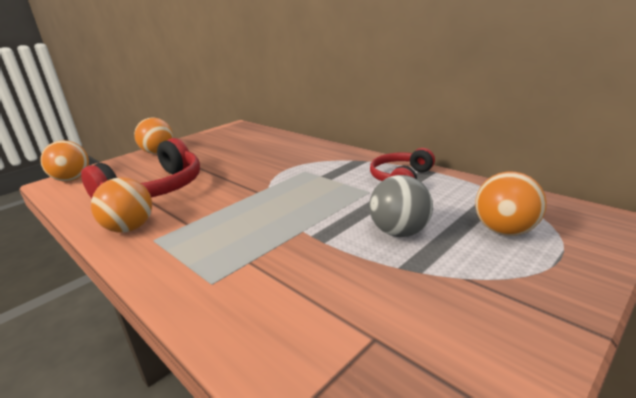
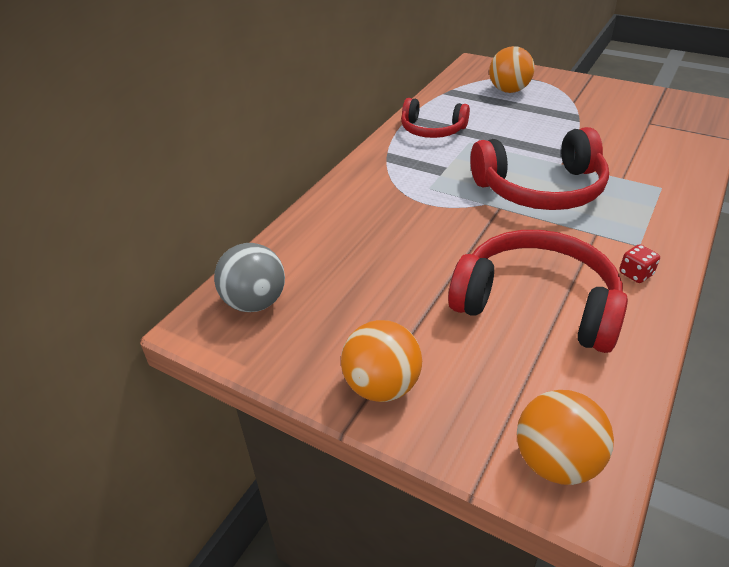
camera: 105 degrees left, 15 degrees up
orange ball [91,177,152,233] -> red dice [619,244,660,283]
grey ball [369,175,433,237] -> grey ball moved to [214,243,285,312]
none -> red headphones [470,127,609,210]

